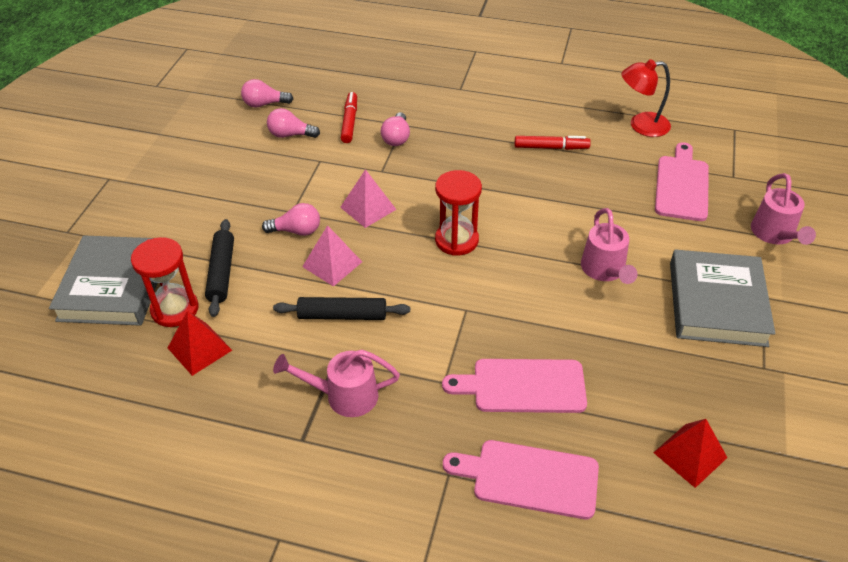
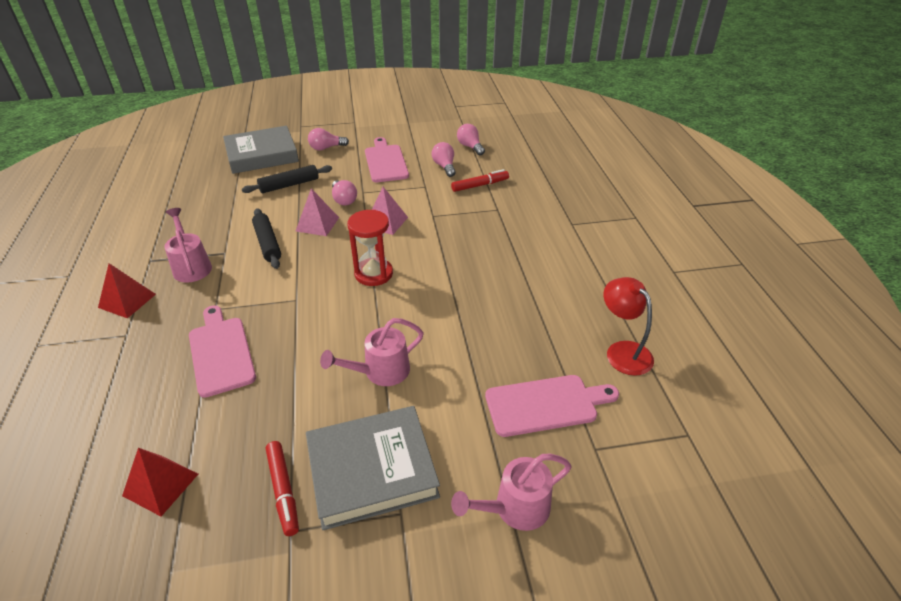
camera: 65 degrees right, 5 degrees down
red hourglass [131,237,198,327] -> none
red pyramid [168,311,232,376] -> red pyramid moved to [98,263,156,318]
pink light bulb [381,112,410,146] -> pink light bulb moved to [308,128,349,151]
pink cutting board [443,440,599,519] -> pink cutting board moved to [365,137,409,182]
red marker [515,136,591,150] -> red marker moved to [266,441,299,536]

